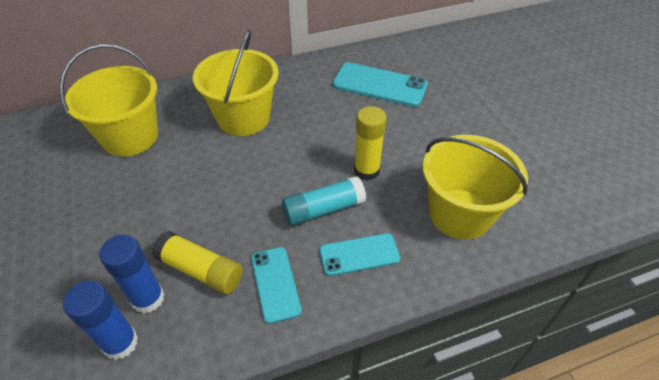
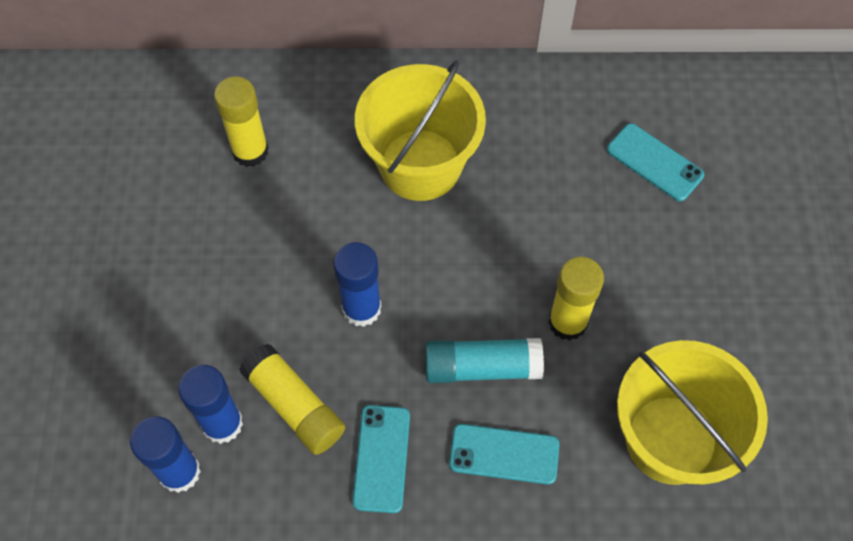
camera: 20 degrees right, 15 degrees up
yellow bucket [60,44,158,157] -> yellow glue stick [214,76,269,167]
turquoise phone [333,62,428,107] -> turquoise phone [607,123,704,201], size x0.62
none -> blue glue stick [333,242,381,327]

